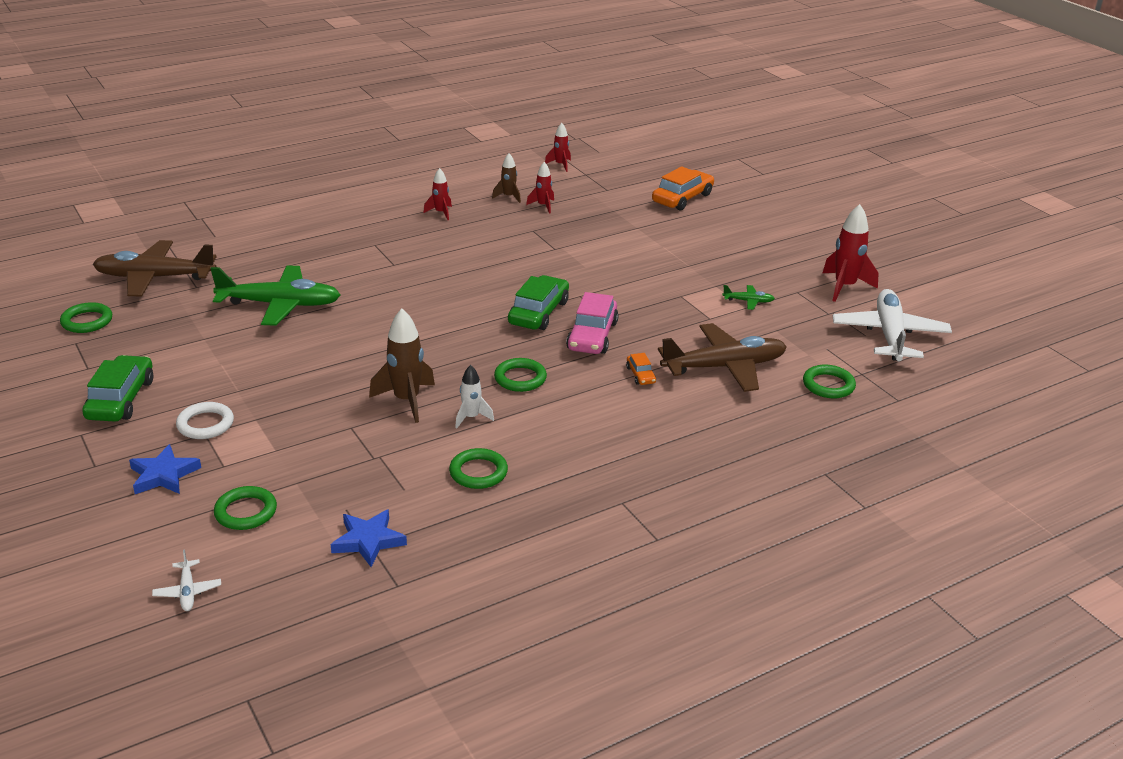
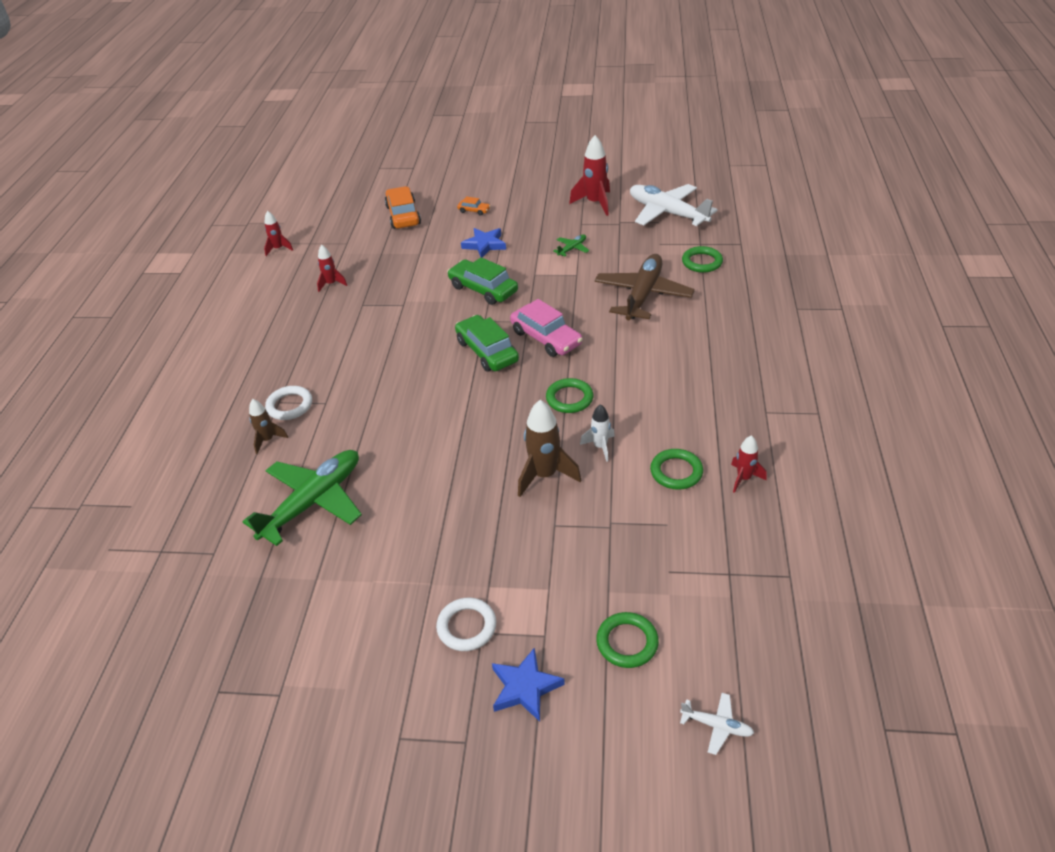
camera: 50 degrees left, 10 degrees up
green ring [60,302,112,333] -> none
green car [82,355,153,422] -> green car moved to [447,257,518,305]
brown plane [93,240,217,297] -> none
blue star [331,509,407,567] -> blue star moved to [461,228,506,257]
red rocket [424,168,452,220] -> red rocket moved to [731,435,767,493]
brown rocket [492,153,521,203] -> brown rocket moved to [249,399,288,454]
orange car [626,353,656,385] -> orange car moved to [457,196,490,216]
none -> white ring [265,386,312,420]

